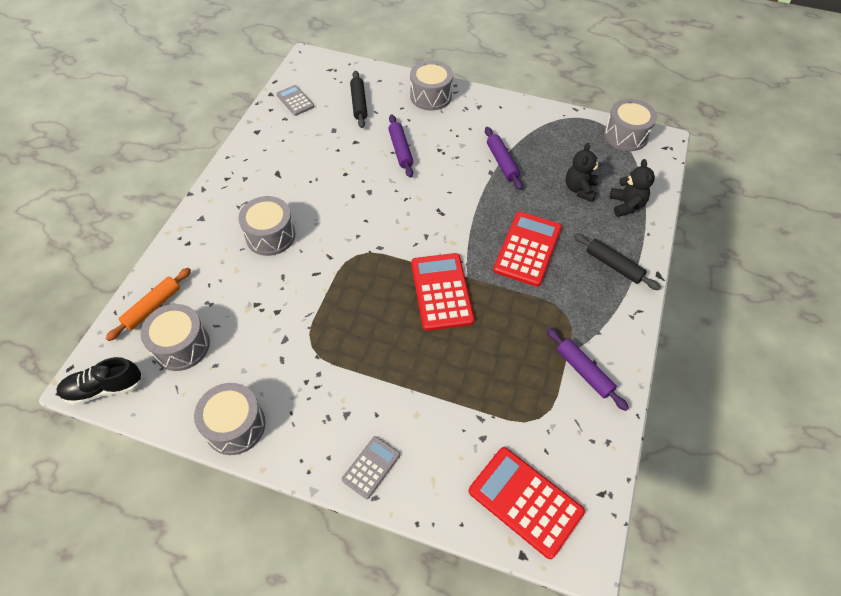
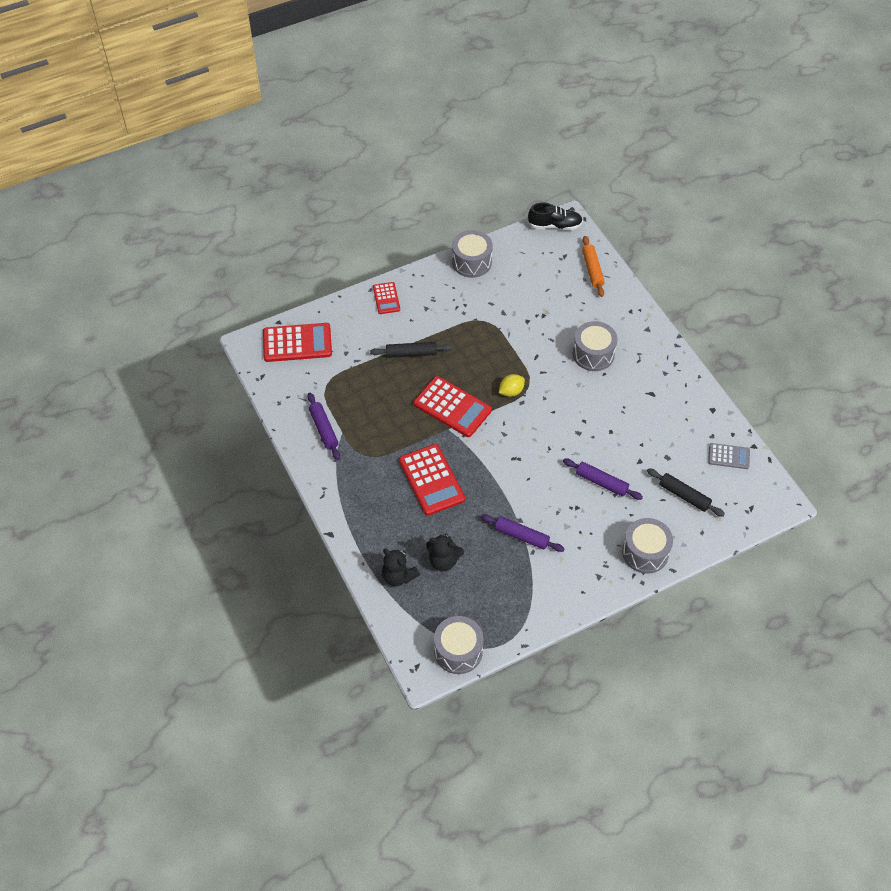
camera: 135 degrees right, 0 degrees up
black shoe [56,357,144,405] -> black shoe turned 60 degrees clockwise [528,203,583,230]
grey drum [140,304,210,371] -> none
grey calculator [342,436,400,499] -> red calculator [373,282,400,314]
purple rolling pin [547,328,629,411] -> purple rolling pin turned 60 degrees clockwise [307,393,340,460]
black teddy bear [566,143,601,202] -> black teddy bear turned 135 degrees clockwise [426,533,464,572]
black rolling pin [573,233,661,290] -> black rolling pin moved to [370,342,452,358]
none -> yellow lemon [499,374,525,397]

